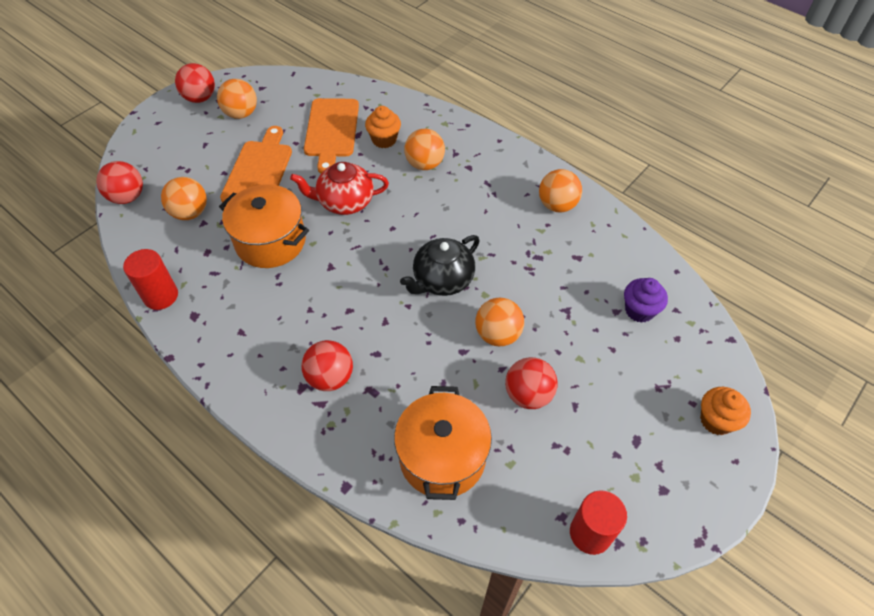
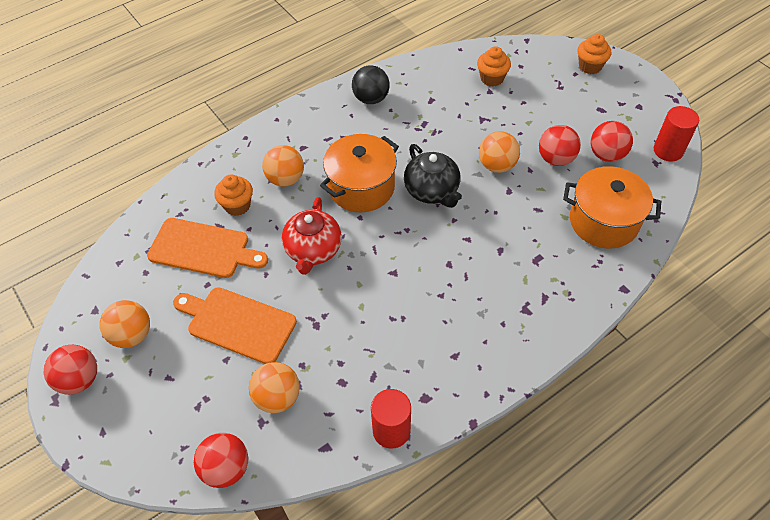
camera: 75 degrees left, 0 degrees up
orange pot [219,184,309,268] -> orange pot moved to [320,134,399,212]
red ball [301,340,353,391] -> red ball moved to [591,121,633,162]
orange ball [539,169,582,213] -> black ball [352,65,390,104]
purple cupcake [624,278,668,323] -> orange cupcake [477,46,511,87]

